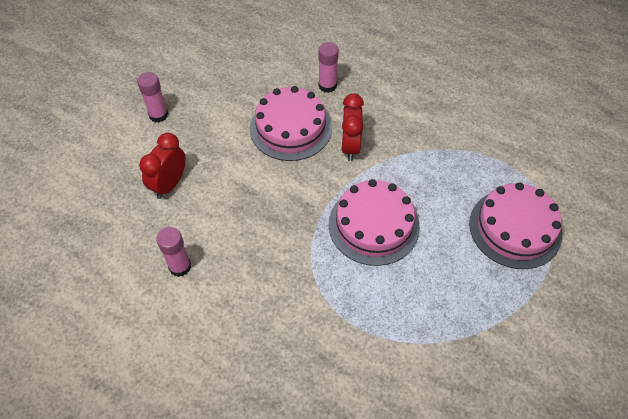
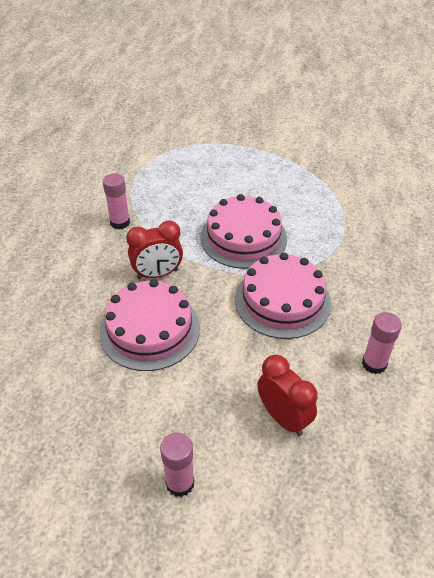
camera: 110 degrees left, 10 degrees down
red clock [139,133,186,199] -> red clock turned 135 degrees counterclockwise [257,355,318,436]
pink glue stick [318,42,339,93] -> pink glue stick moved to [103,173,130,229]
pink cake [469,182,562,269] -> pink cake moved to [235,253,331,339]

